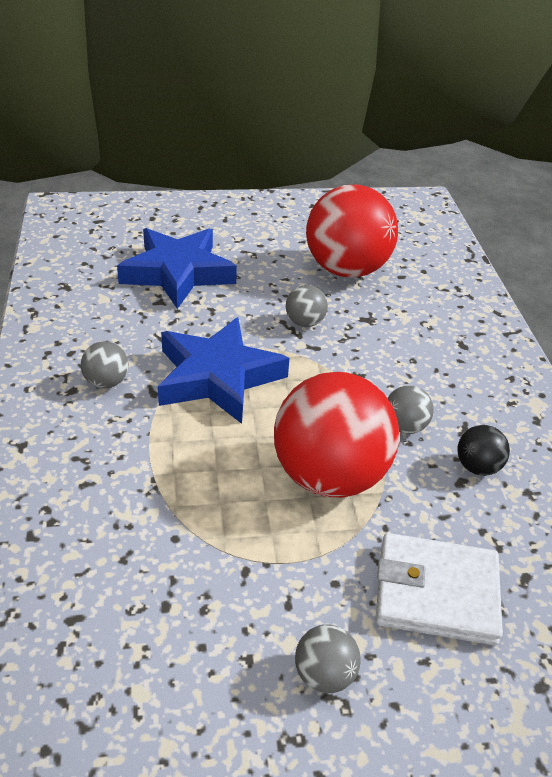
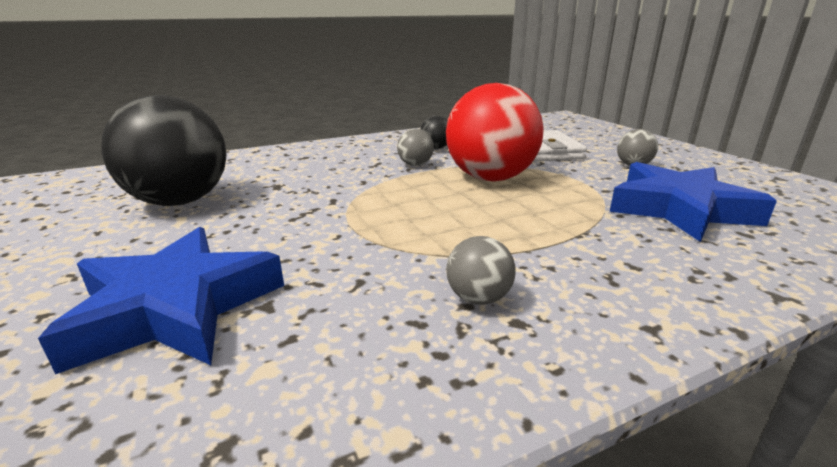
camera: 105 degrees left, 15 degrees down
blue star [158,317,290,424] -> blue star moved to [610,162,777,242]
grey ball [286,285,328,327] -> none
red ball [306,185,398,278] -> black ball [101,95,226,206]

